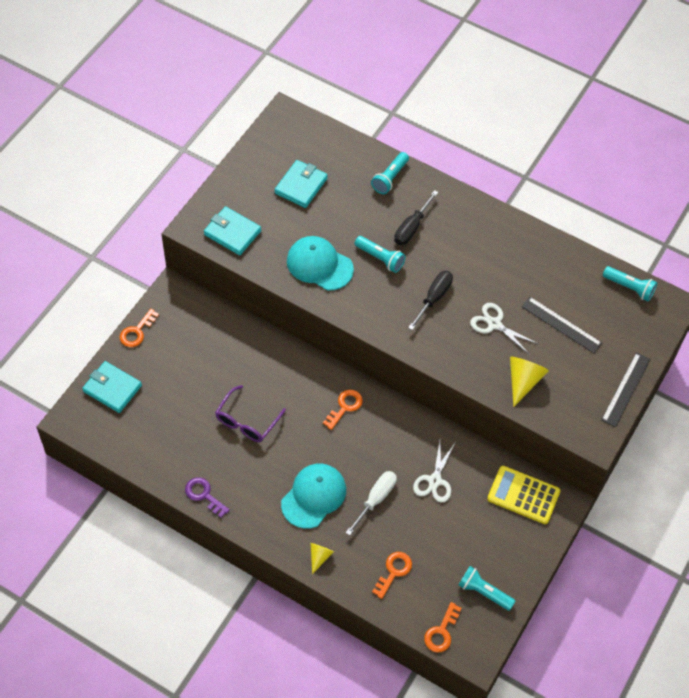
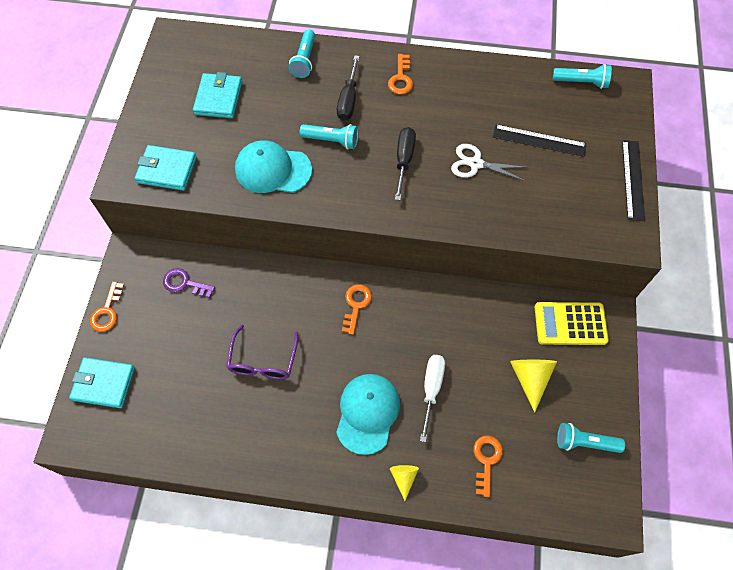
camera: 20 degrees left, 5 degrees up
purple key [185,477,230,518] -> purple key moved to [163,268,215,298]
white scissors [413,441,455,503] -> none
orange key [424,602,462,653] -> orange key moved to [388,54,413,95]
yellow cone [510,357,549,407] -> yellow cone moved to [510,360,557,413]

